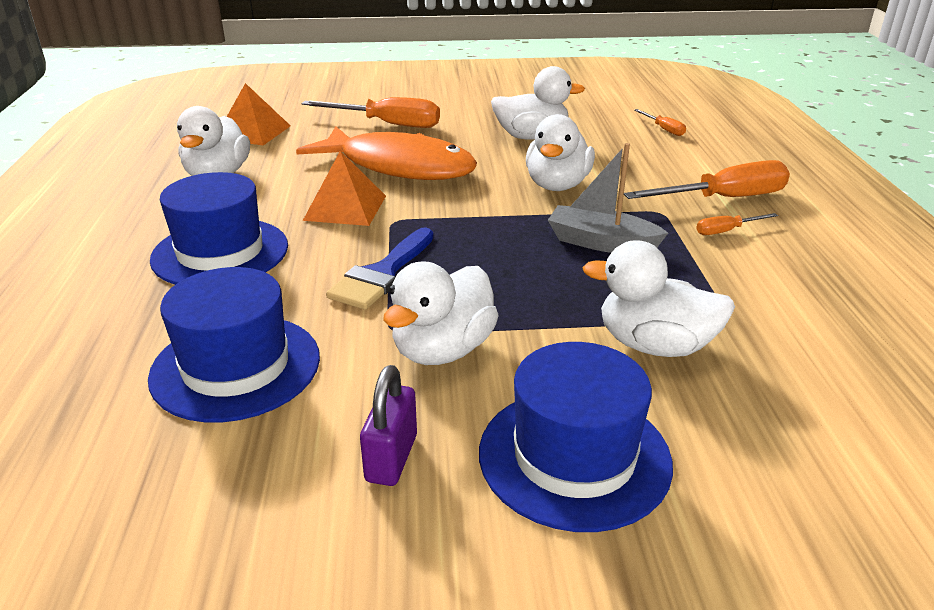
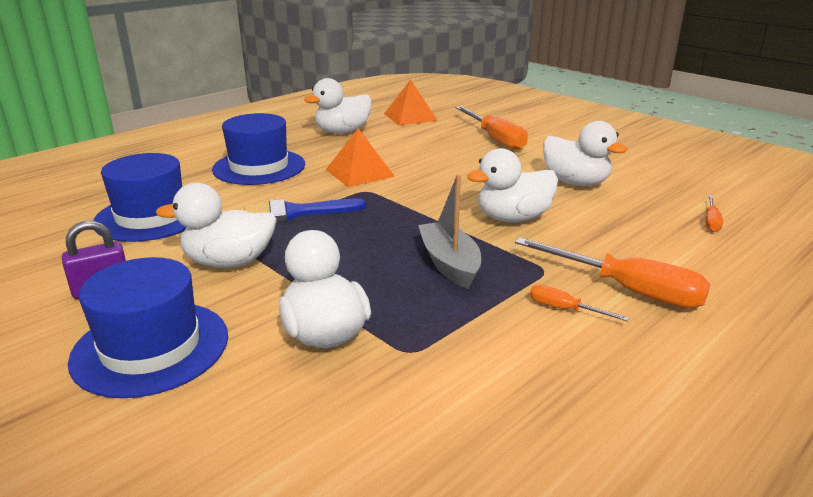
camera: 50 degrees right, 5 degrees down
orange fish [296,126,477,180] -> none

